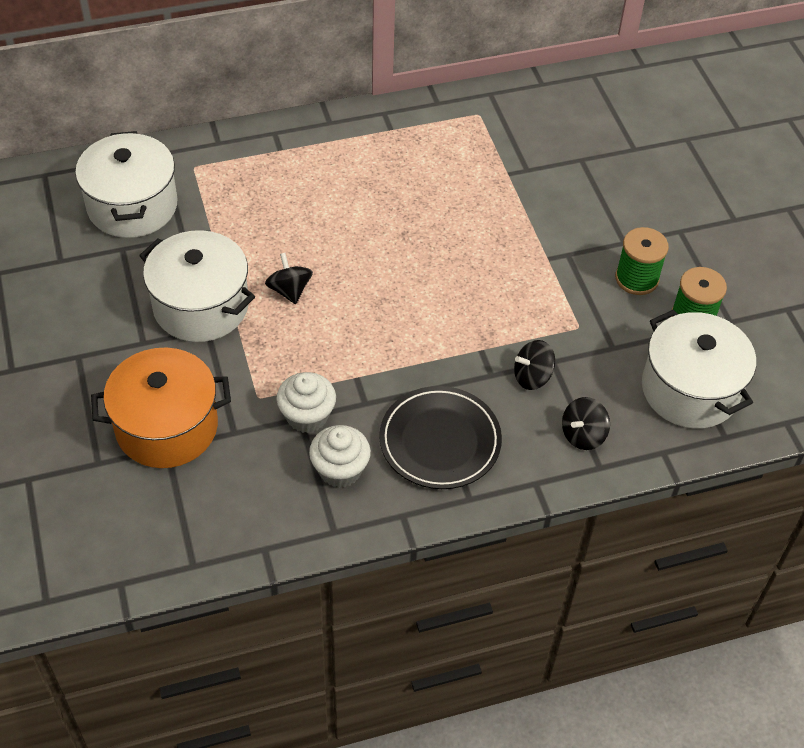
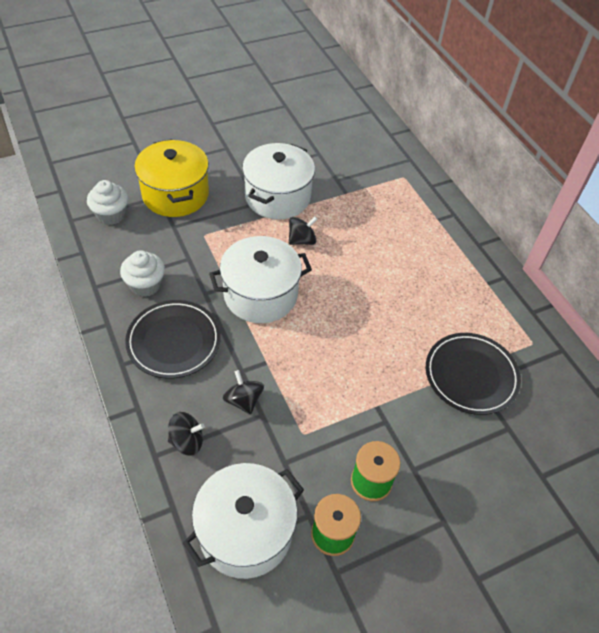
camera: 80 degrees right, 0 degrees up
white pot [75,131,177,238] -> white pot moved to [209,236,312,323]
orange pot [91,348,231,468] -> yellow pot [134,139,209,217]
white cupcake [276,372,336,433] -> white cupcake moved to [87,180,128,225]
black spinning top [562,397,610,450] -> black spinning top turned 135 degrees clockwise [168,412,205,456]
none -> black plate [426,333,521,415]

